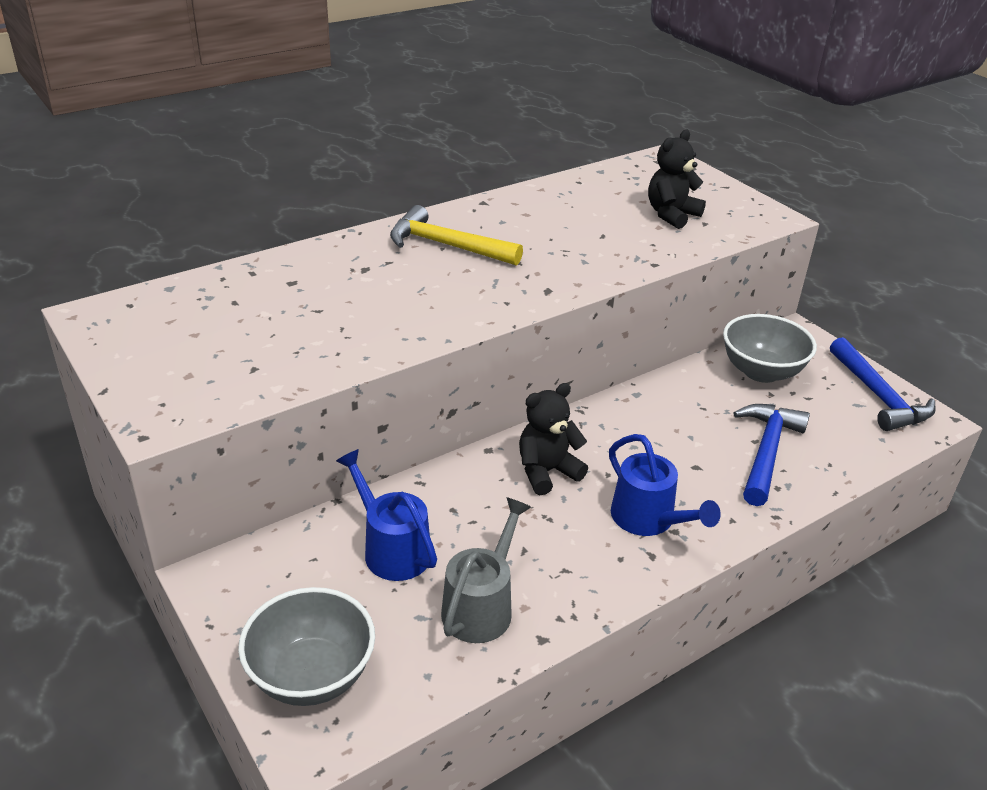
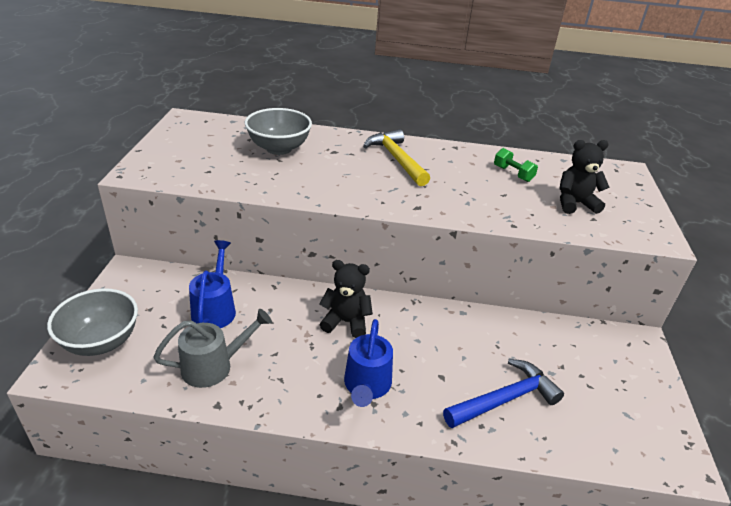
camera: 40 degrees right, 0 degrees up
grey bowl [723,314,817,383] -> grey bowl moved to [245,108,312,155]
blue hammer [830,337,936,431] -> none
none -> green dumbbell [494,148,538,182]

